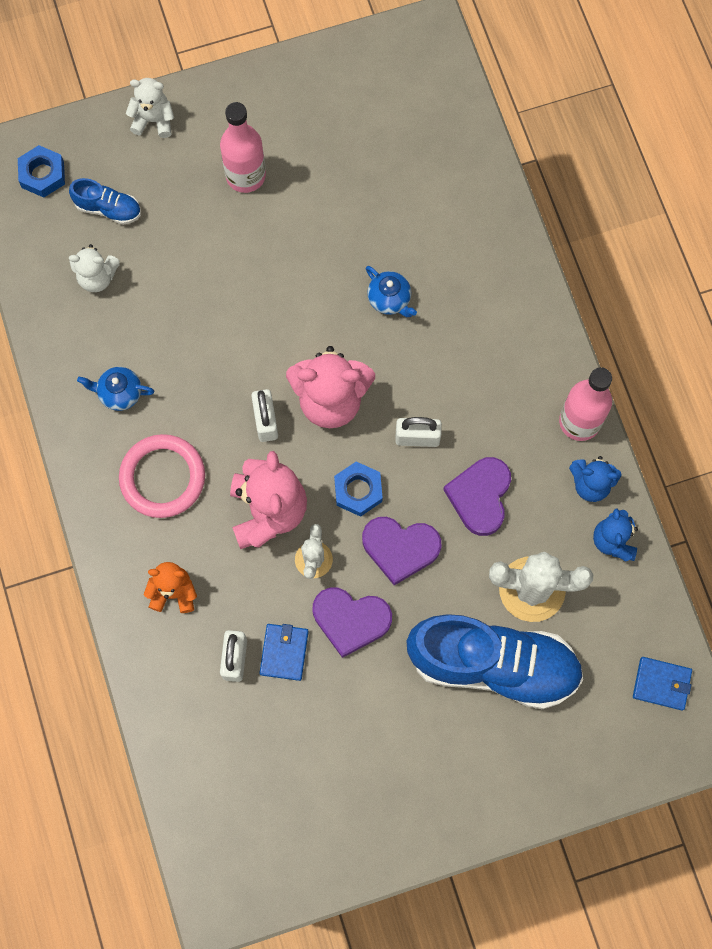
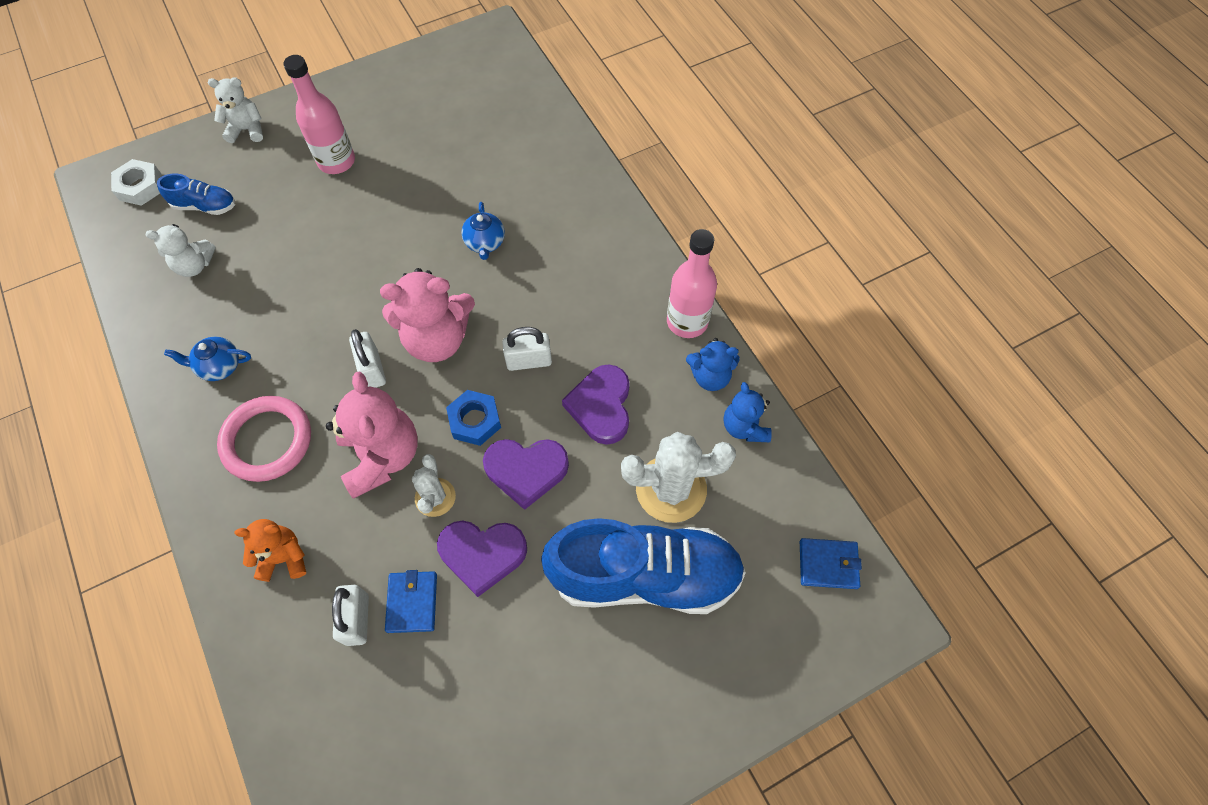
camera: 10 degrees left, 10 degrees down
blue nut [18,145,65,197] -> white nut [111,159,162,206]
blue teapot [366,266,417,317] -> blue teapot turned 45 degrees clockwise [461,202,505,260]

